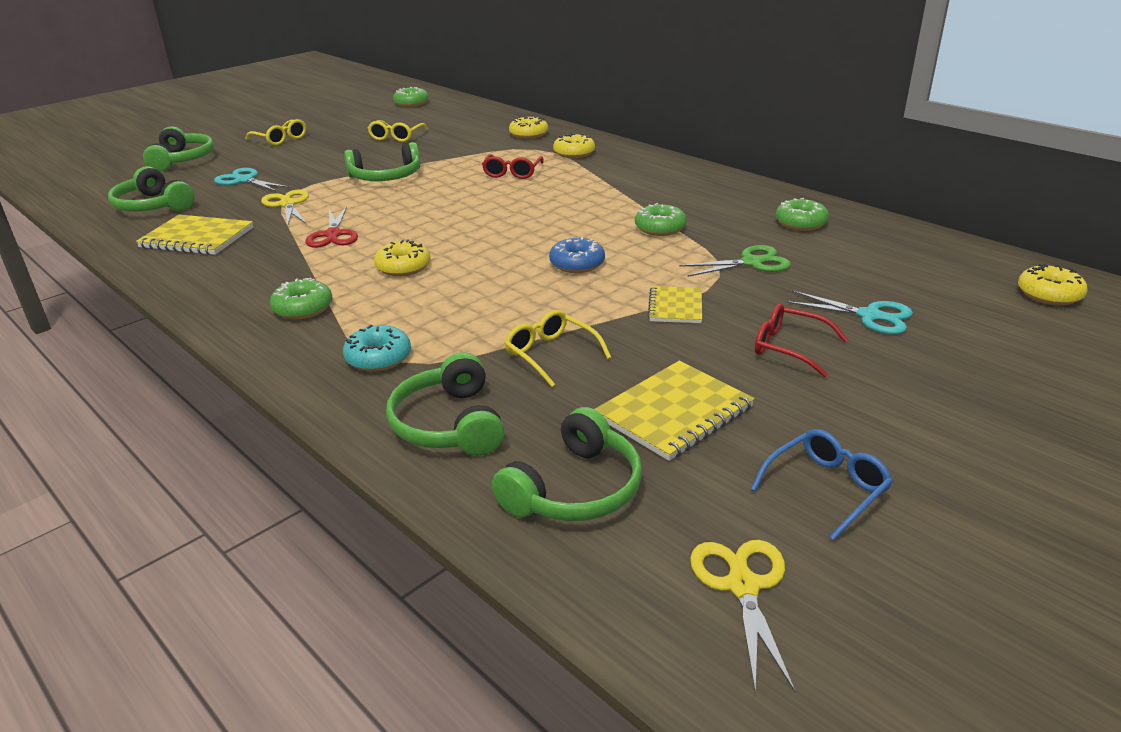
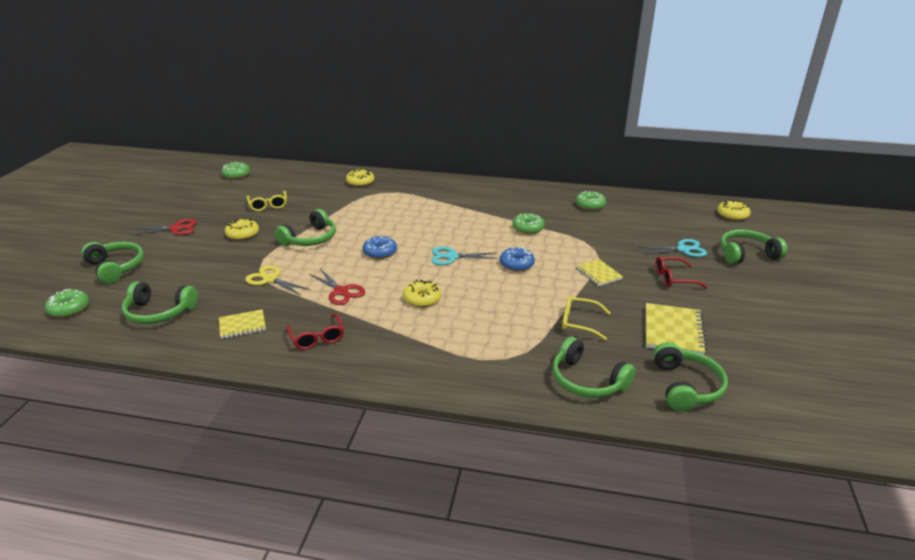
camera: 35 degrees left, 0 degrees up
yellow notebook [136,215,253,255] -> yellow notebook [219,309,266,339], size x0.62
turquoise scissors [214,168,290,192] -> turquoise scissors moved to [431,246,498,265]
yellow glasses [245,119,306,145] -> red scissors [130,219,197,235]
green donut [270,278,333,319] -> green donut moved to [45,289,89,318]
turquoise donut [343,325,411,372] -> none
red glasses [482,154,543,179] -> red glasses moved to [286,314,344,350]
yellow donut [553,133,595,158] -> yellow donut moved to [225,218,259,240]
green scissors [679,245,791,277] -> none
yellow scissors [690,540,795,692] -> none
blue glasses [750,429,893,541] -> none
none -> blue donut [363,236,397,259]
none -> green headphones [720,229,787,264]

